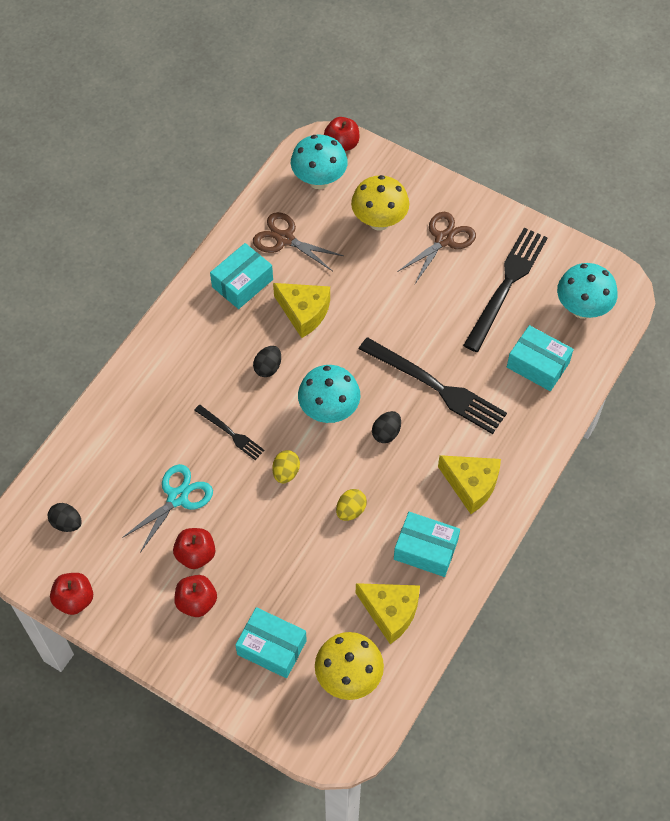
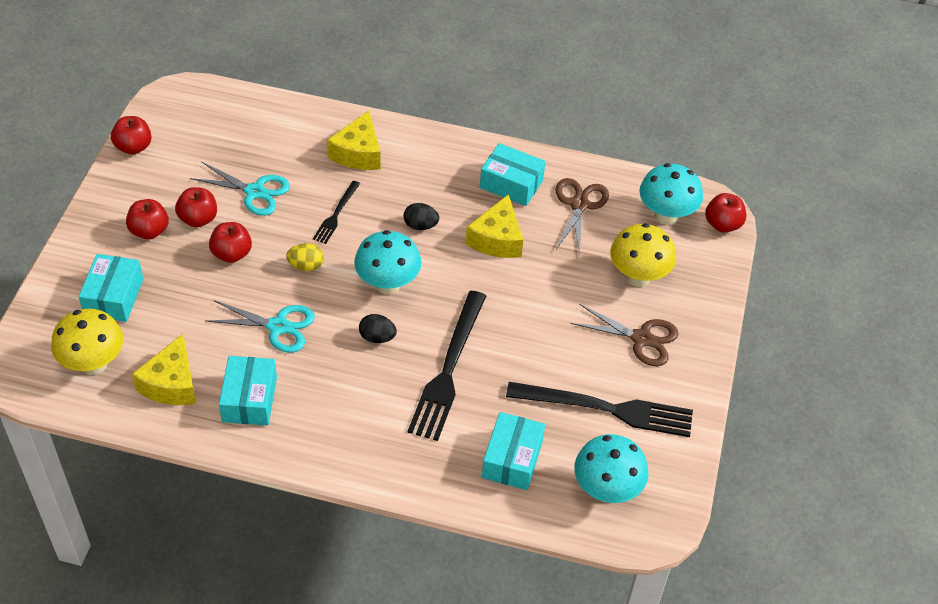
camera: 70 degrees right, 10 degrees down
black egg [48,503,82,532] -> none
yellow egg [336,489,367,521] -> turquoise scissors [205,300,315,353]
yellow cheese [438,455,501,514] -> yellow cheese moved to [327,111,381,170]
none -> red apple [209,222,252,263]

